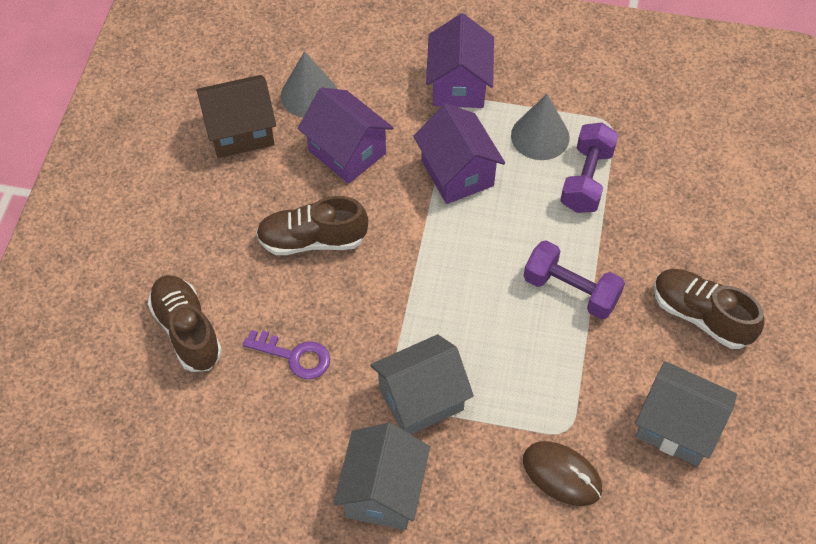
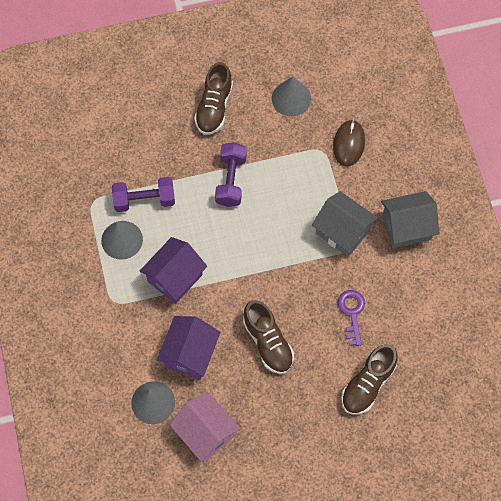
camera: 115 degrees left, 10 degrees up
brown house [196,75,276,158] -> pink house [169,392,240,462]
purple house [426,13,494,108] -> none
grey house [635,361,737,466] -> grey cone [272,77,311,116]

